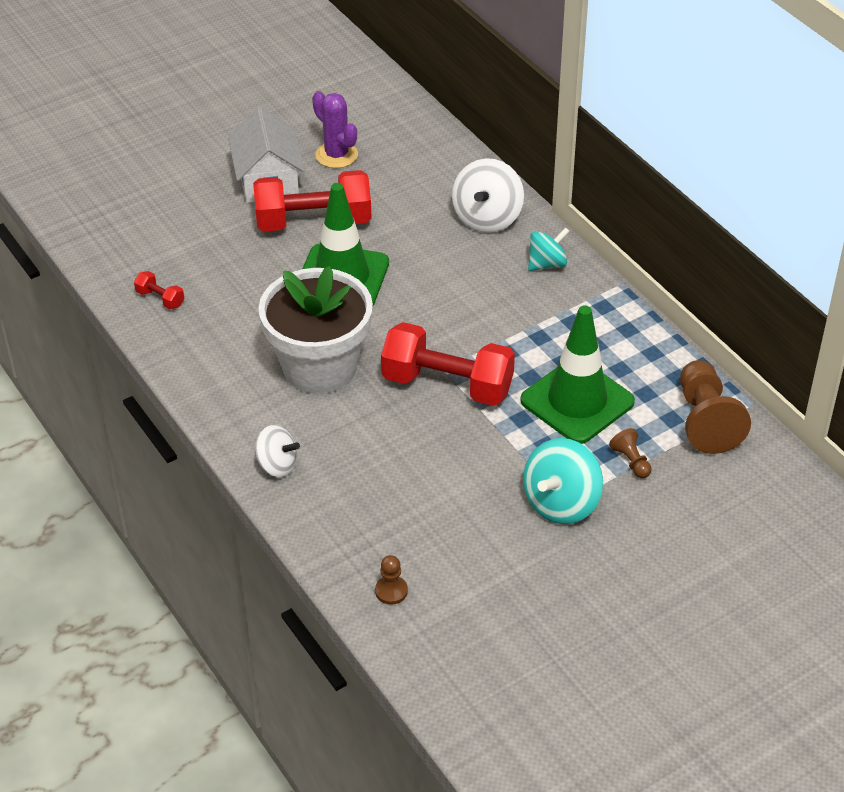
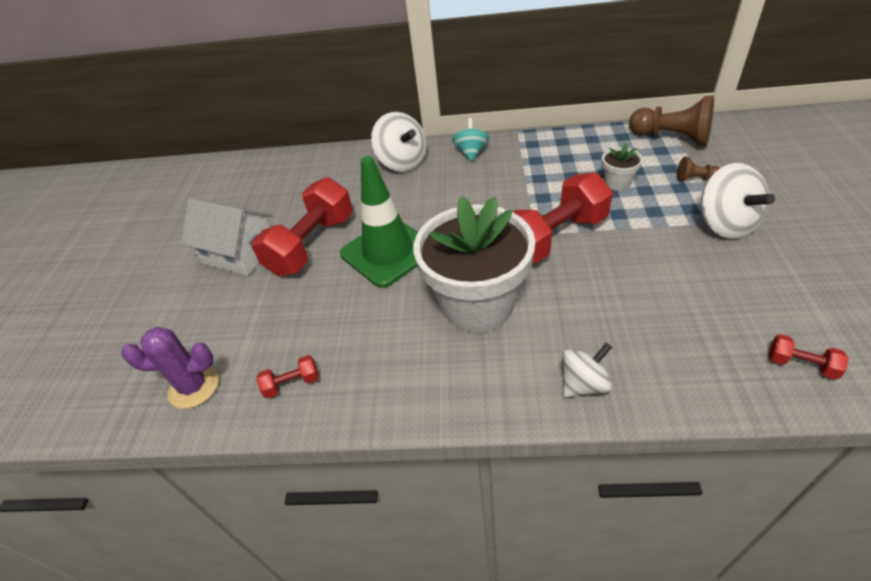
camera: 50 degrees left, 0 degrees up
purple cactus [312,91,358,168] -> purple cactus moved to [121,327,219,409]
brown pawn [375,555,408,605] -> red dumbbell [768,334,849,380]
green traffic cone [520,305,635,444] -> white flower pot [602,143,643,190]
turquoise spinning top [523,438,603,524] -> white spinning top [701,163,775,239]

